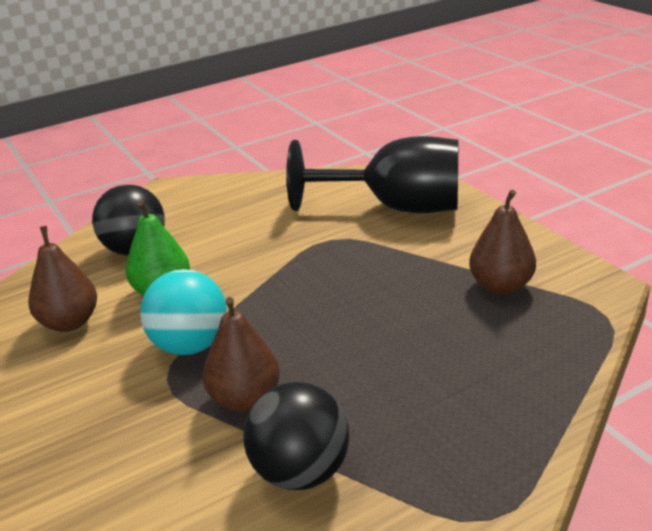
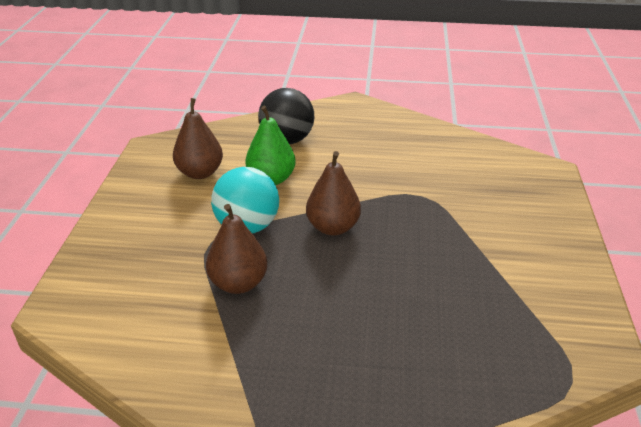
camera: 35 degrees right, 5 degrees up
black ball [243,382,349,490] -> none
black goblet [286,136,458,213] -> none
brown pear [469,190,536,295] -> brown pear moved to [306,151,361,236]

